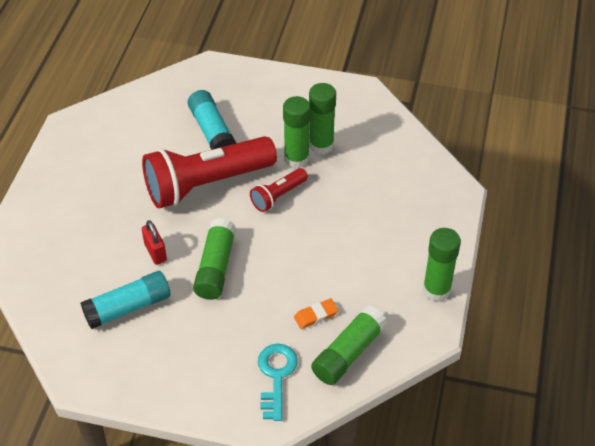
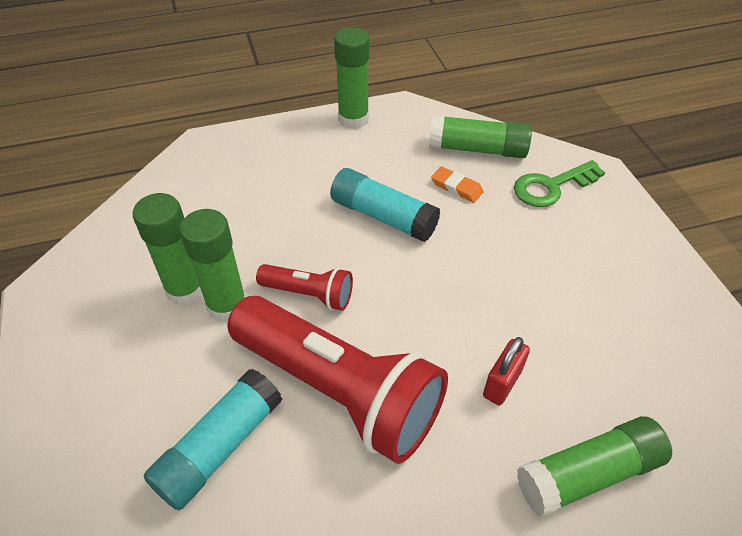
camera: 120 degrees left, 0 degrees up
turquoise glue stick [81,271,171,329] -> turquoise glue stick moved to [330,168,440,242]
green glue stick [193,218,236,300] -> green glue stick moved to [517,416,672,517]
turquoise key [258,344,298,421] -> green key [514,160,605,207]

